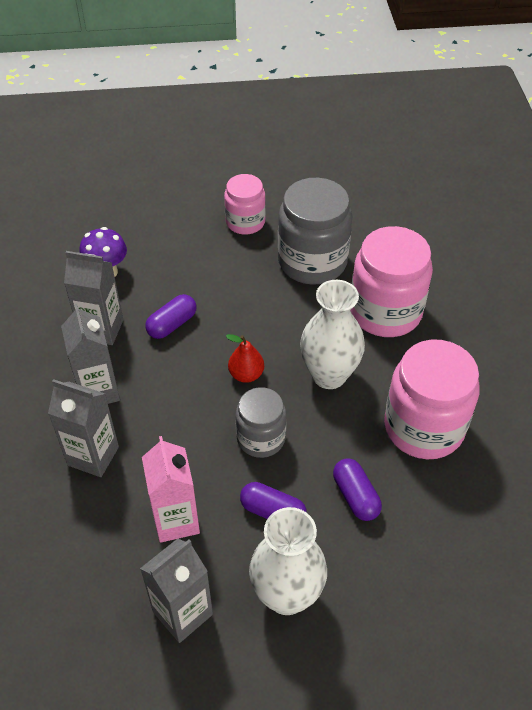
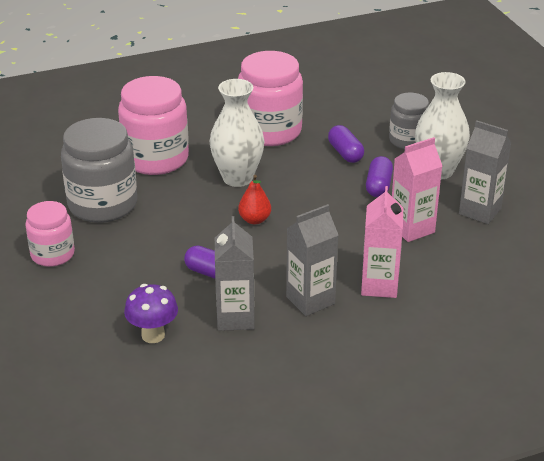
camera: 105 degrees left, 15 degrees down
grey carton [48,379,119,477] -> pink carton [361,186,403,298]
grey jar [236,387,286,458] -> grey jar moved to [389,93,429,149]
purple capsule [333,458,382,521] -> purple capsule turned 75 degrees counterclockwise [328,125,364,163]

